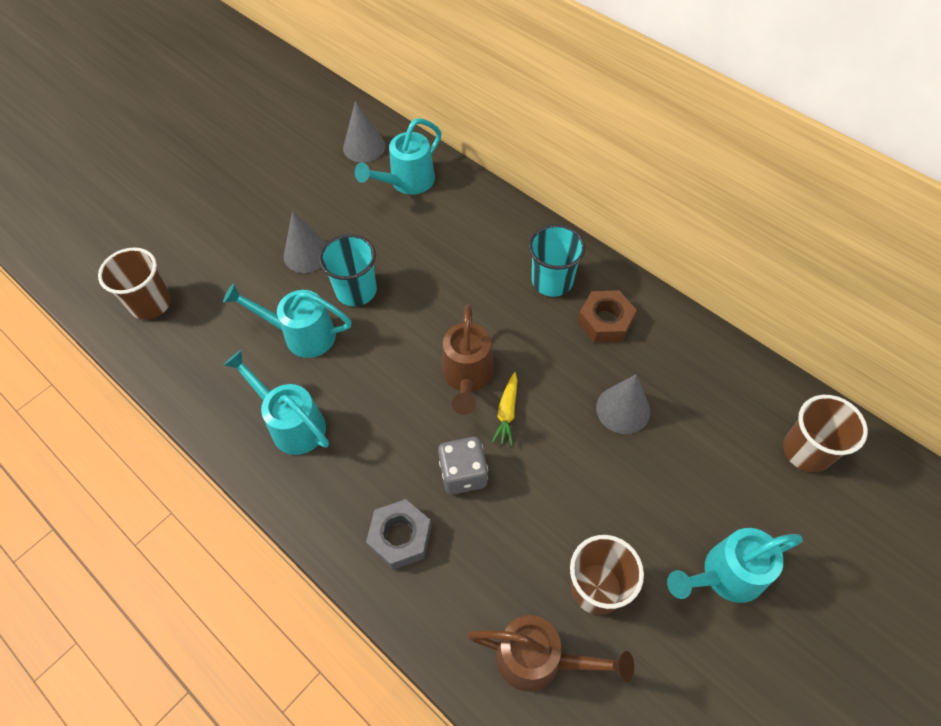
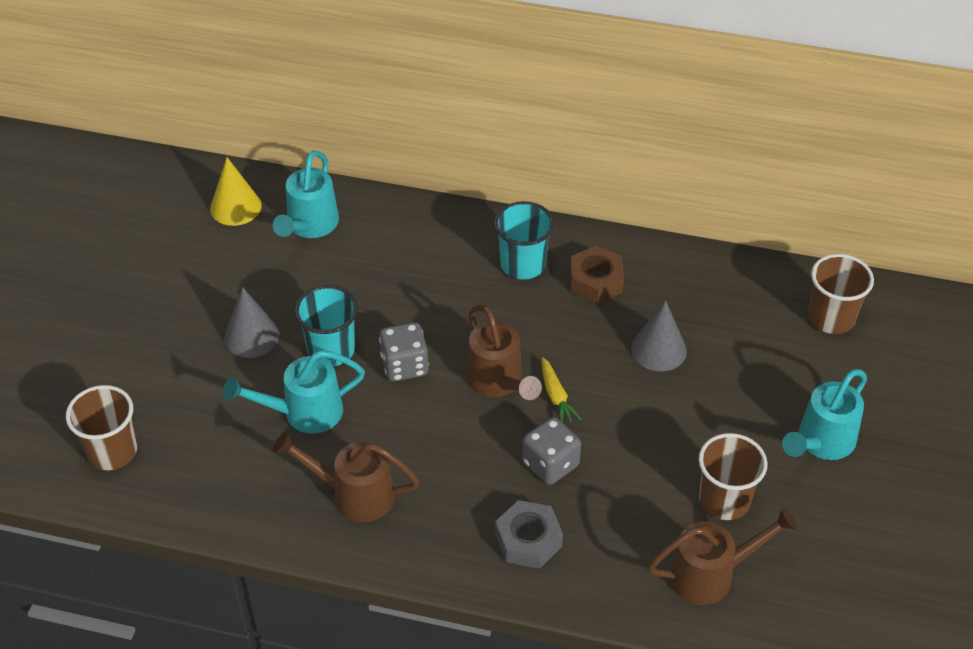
camera: 30 degrees left, 10 degrees down
turquoise watering can [224,350,329,455] -> brown watering can [273,431,419,522]
grey cone [343,101,385,162] -> yellow cone [210,157,262,226]
none -> grey dice [379,322,429,382]

